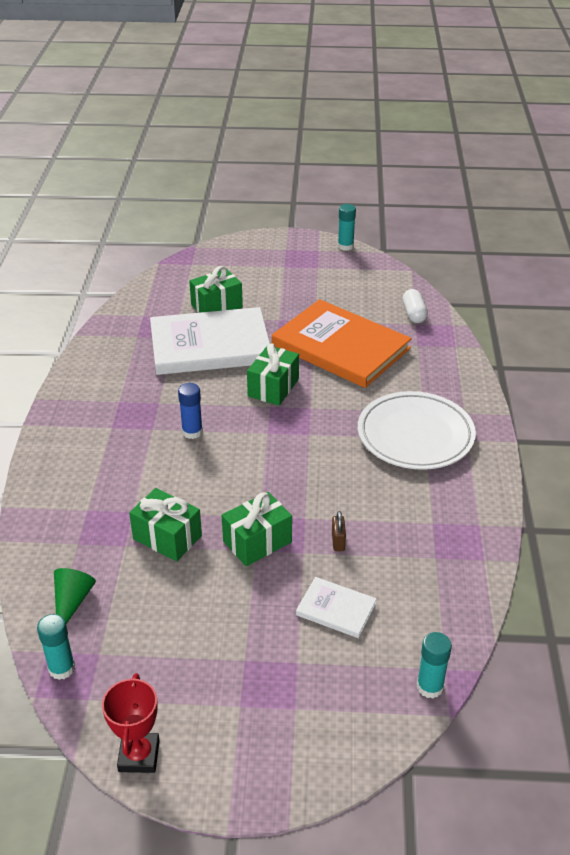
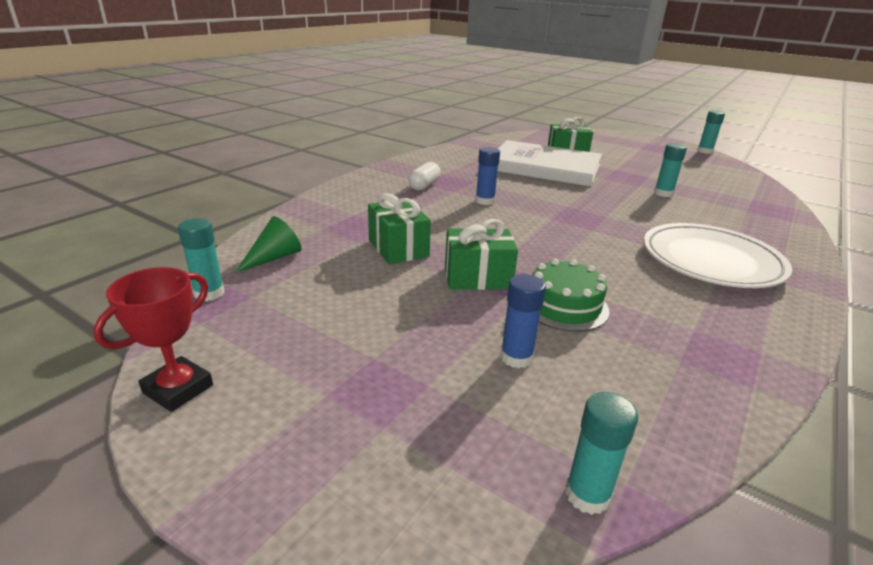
camera: 30 degrees right, 10 degrees down
green gift [247,343,299,406] -> none
orange book [272,299,412,388] -> turquoise glue stick [654,143,687,197]
white book [296,577,377,638] -> blue glue stick [500,274,546,368]
brown padlock [332,511,346,551] -> green cake [533,258,610,332]
white capsule [402,289,428,323] -> white capsule moved to [408,162,441,191]

